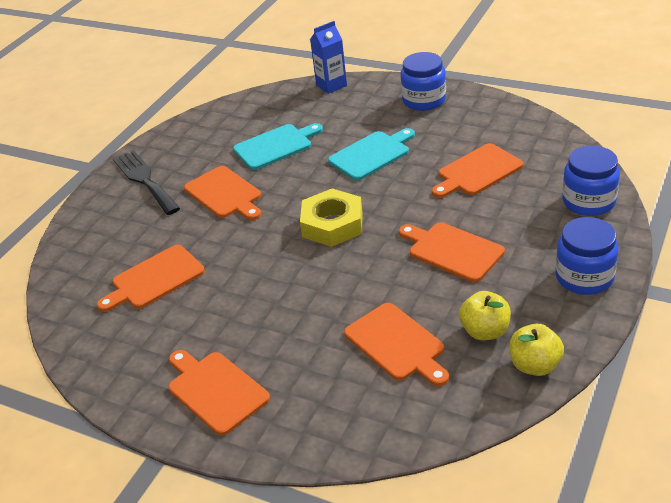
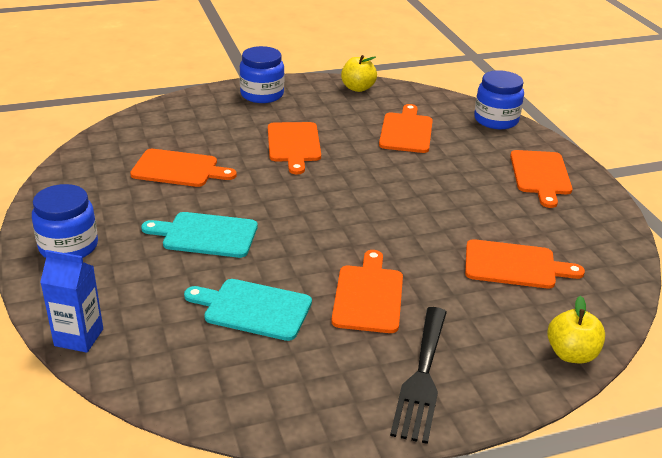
camera: 140 degrees left, 5 degrees down
yellow nut [300,189,363,247] -> none
yellow apple [459,291,511,340] -> yellow apple moved to [547,296,605,363]
blue jar [562,146,620,216] -> blue jar moved to [474,70,524,129]

